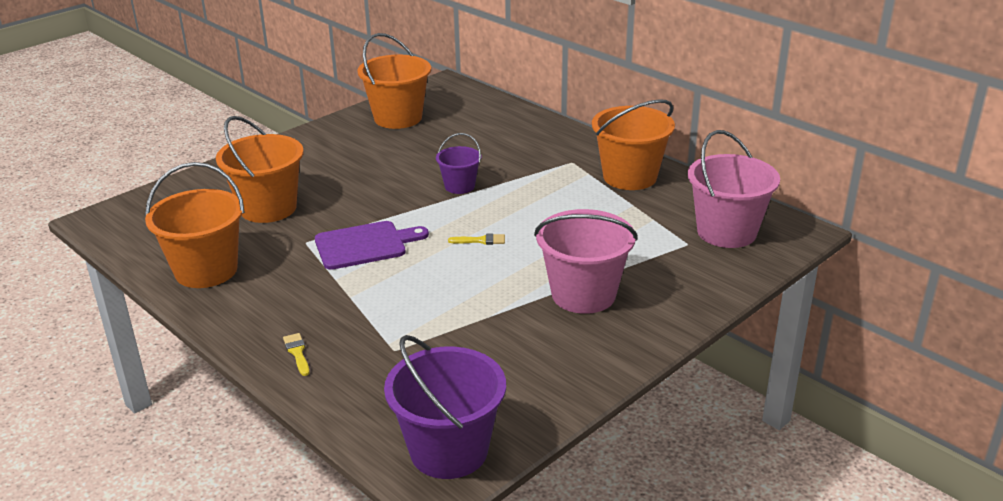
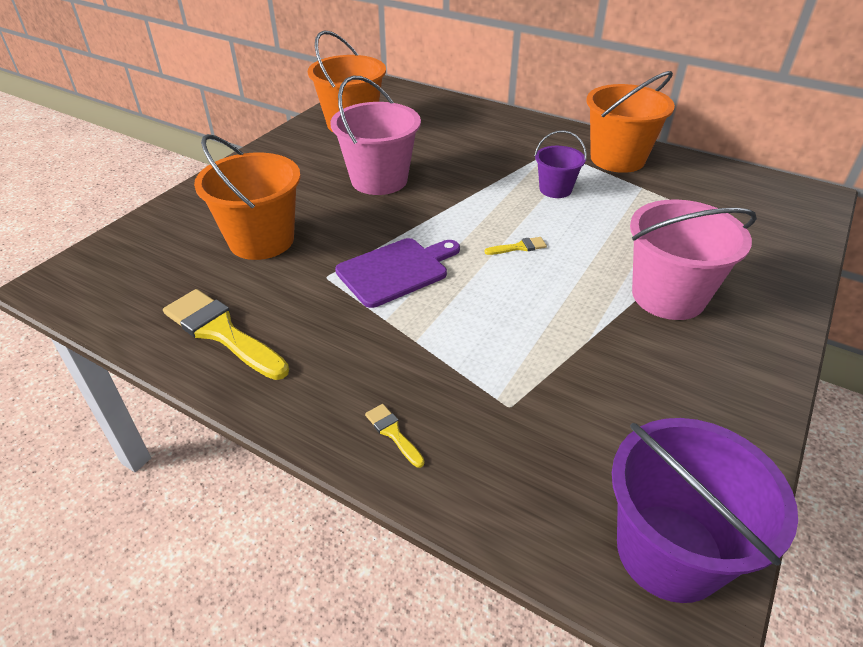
camera: 15 degrees left, 10 degrees up
orange bucket [145,162,245,288] -> yellow brush [163,289,289,380]
purple bucket [436,133,482,194] -> purple bucket moved to [535,130,587,198]
pink bucket [688,130,780,248] -> pink bucket moved to [330,76,421,195]

